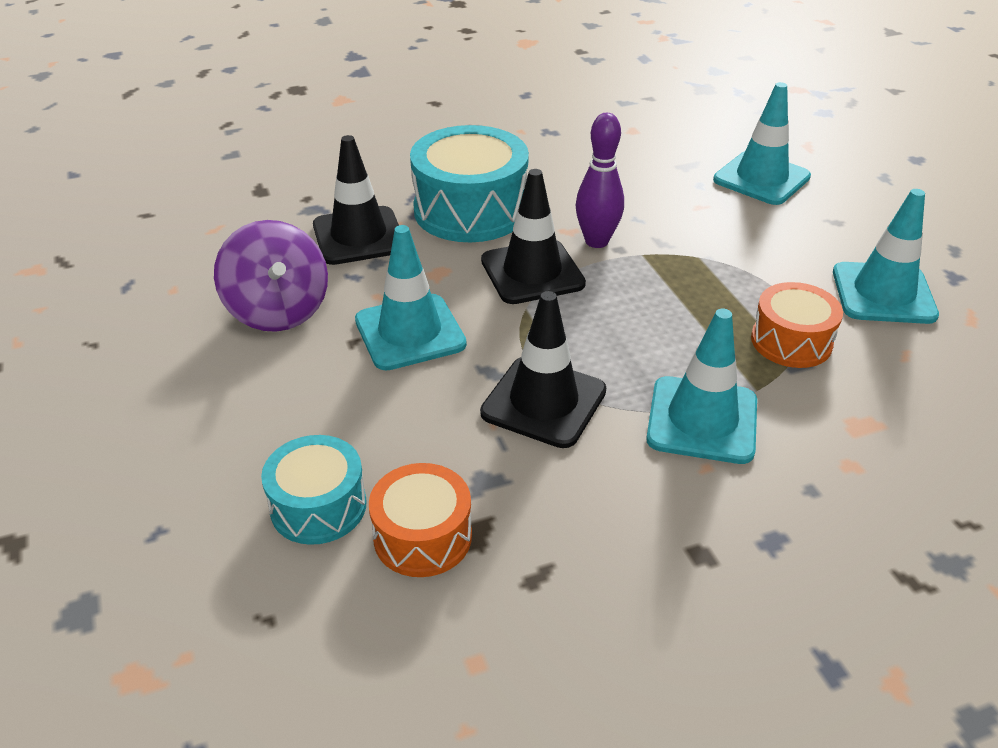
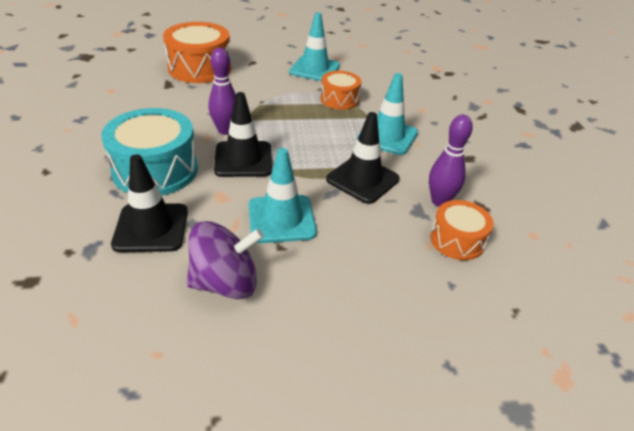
camera: 80 degrees left, 0 degrees up
turquoise drum [261,435,367,545] -> none
turquoise traffic cone [713,82,811,205] -> orange drum [163,22,232,83]
none -> purple bowling pin [429,115,473,207]

